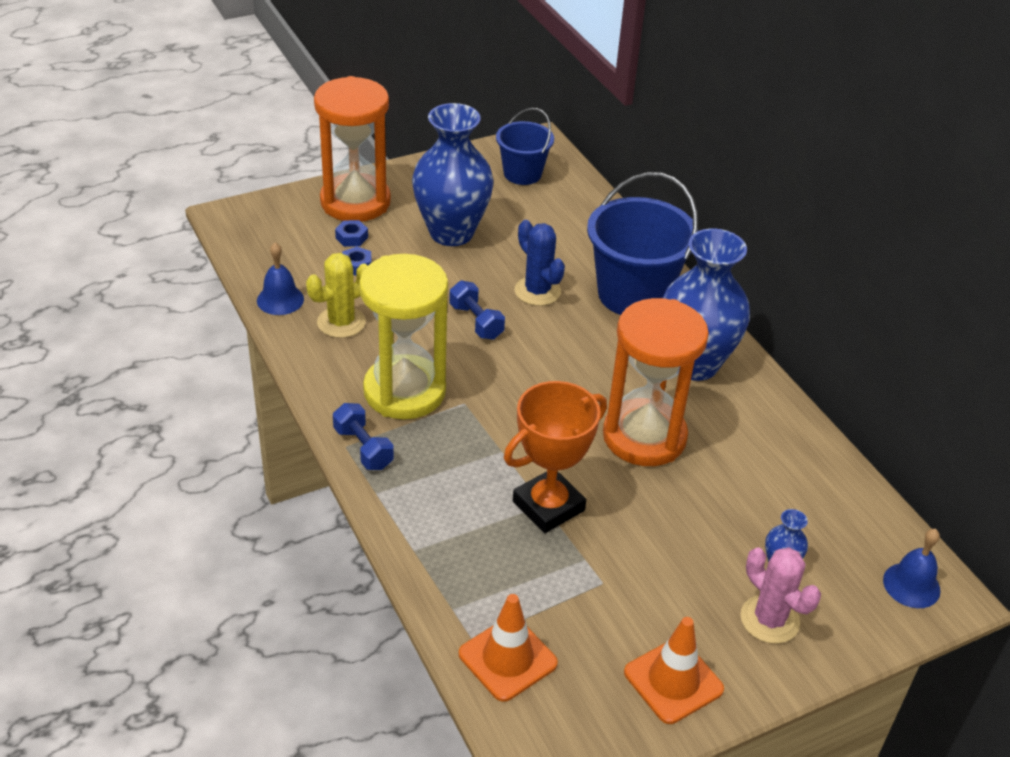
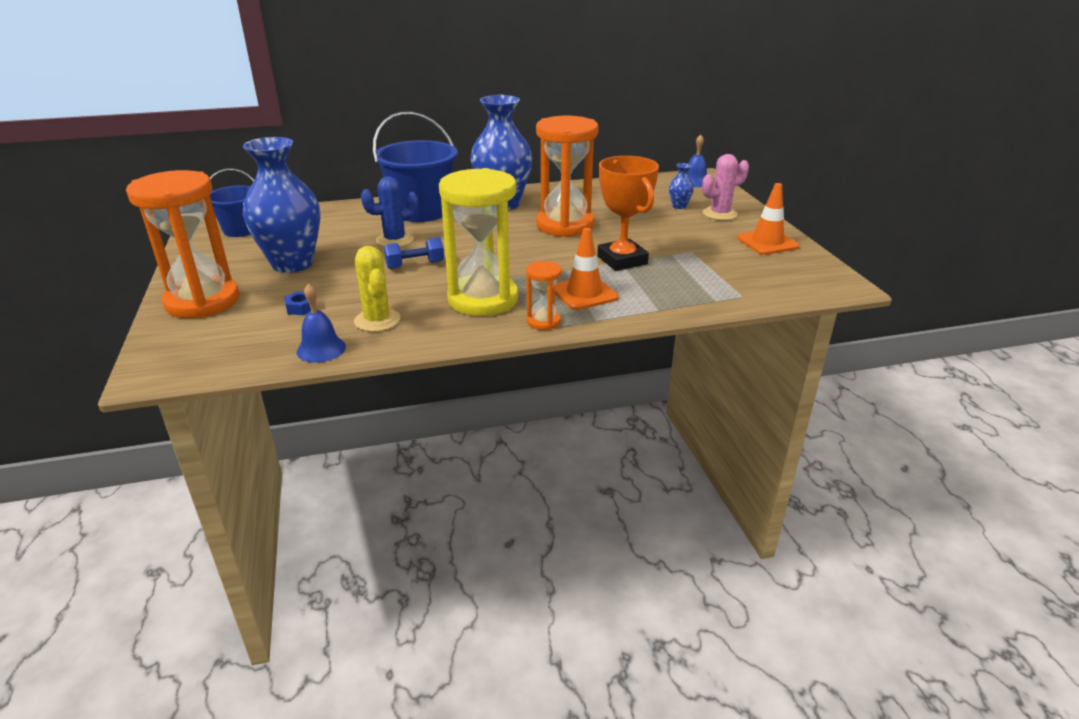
camera: 75 degrees left, 10 degrees down
blue dumbbell [333,403,394,470] -> orange hourglass [526,261,562,330]
blue nut [335,220,368,247] -> none
orange traffic cone [459,594,558,702] -> orange traffic cone moved to [555,228,619,310]

